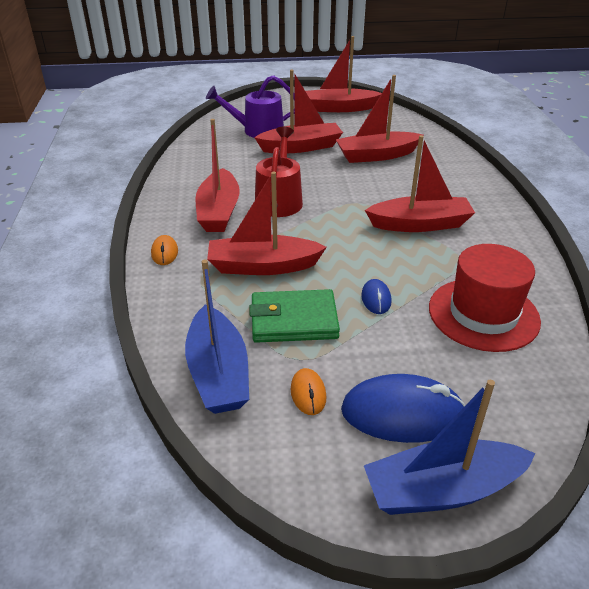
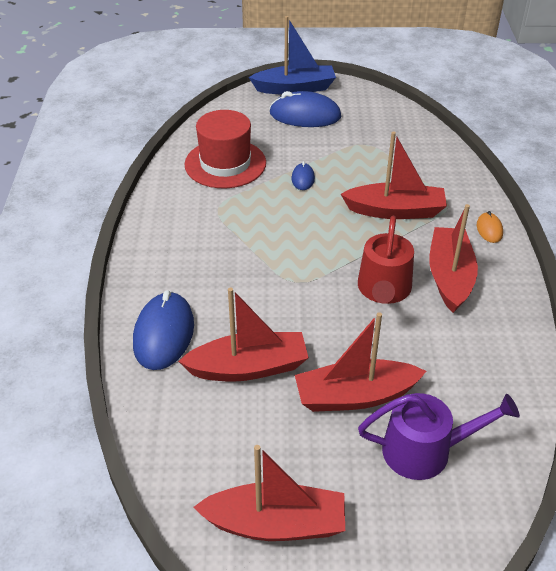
camera: 175 degrees left, 5 degrees up
blue boat [185,260,249,414] -> none
green wallet [249,289,340,343] -> none
orange mouse [291,368,326,415] -> none
red boat [365,135,475,232] -> none
none -> blue mouse [133,290,194,370]

